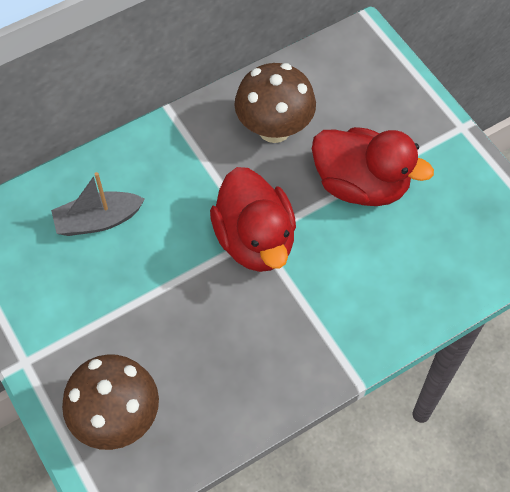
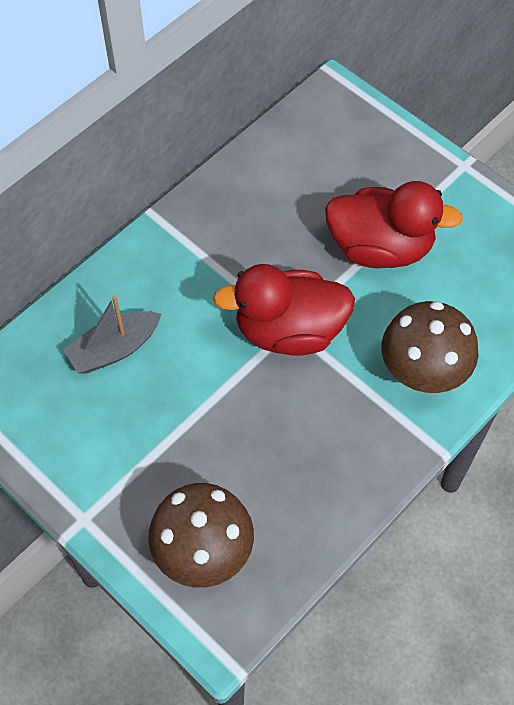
camera: 15 degrees left, 0 degrees up
red duck [210,167,296,272] -> red duck turned 120 degrees clockwise [213,264,355,355]
brown mushroom [234,63,316,143] -> brown mushroom moved to [381,301,478,393]

